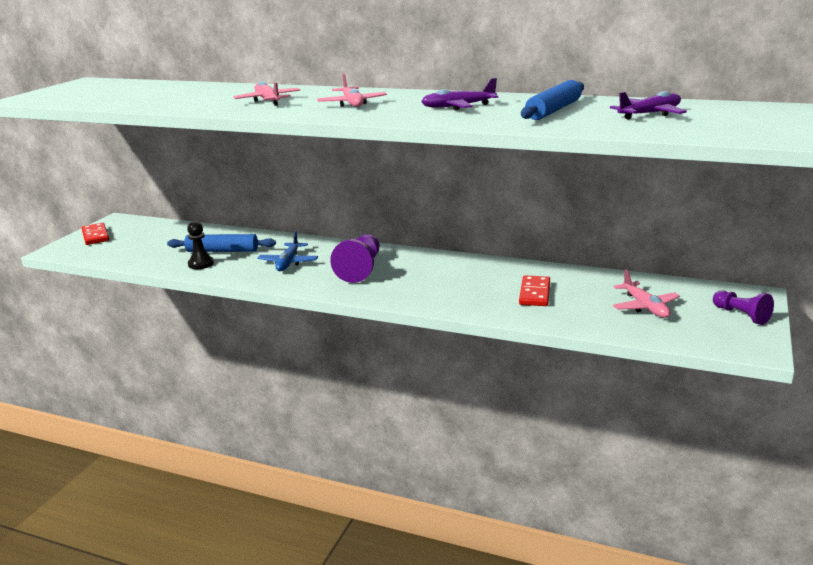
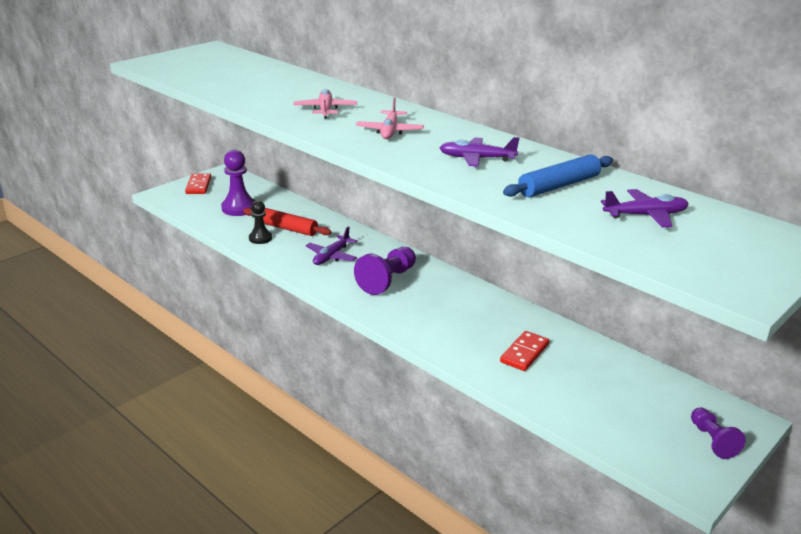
camera: 20 degrees right, 5 degrees up
blue rolling pin [167,234,276,252] -> red rolling pin [243,208,331,236]
blue plane [257,231,318,271] -> purple plane [306,226,357,265]
pink plane [613,269,680,318] -> none
none -> purple pawn [221,150,255,216]

